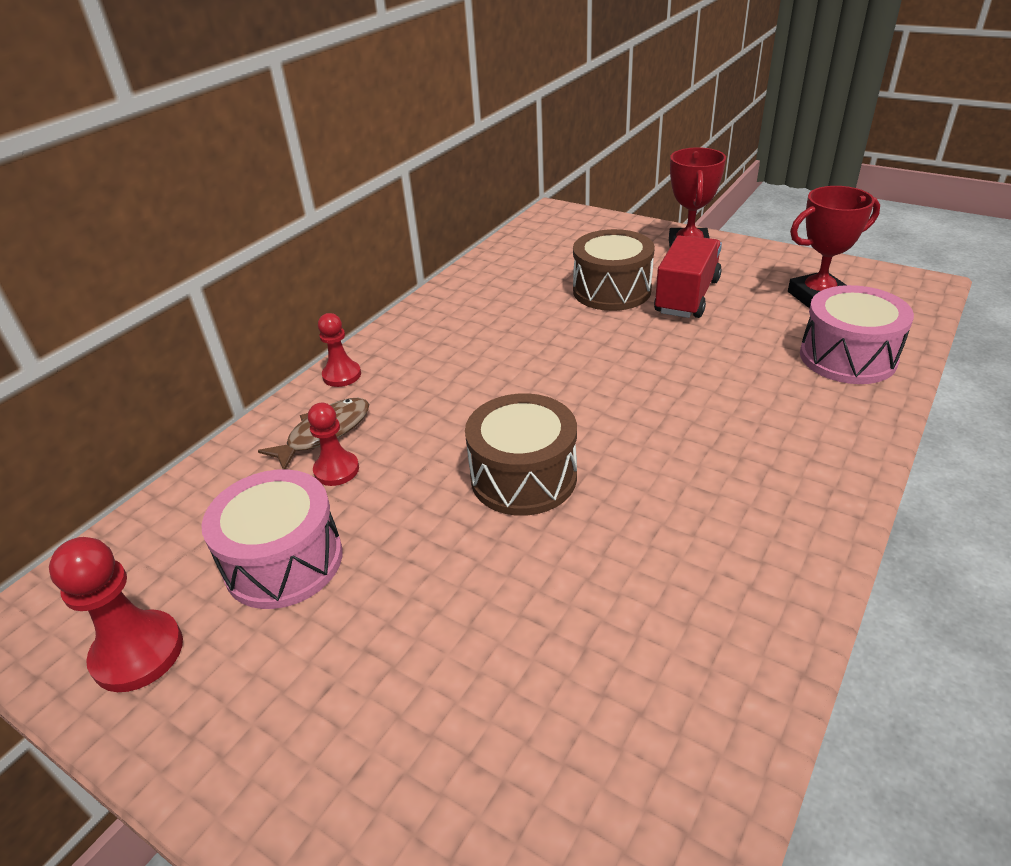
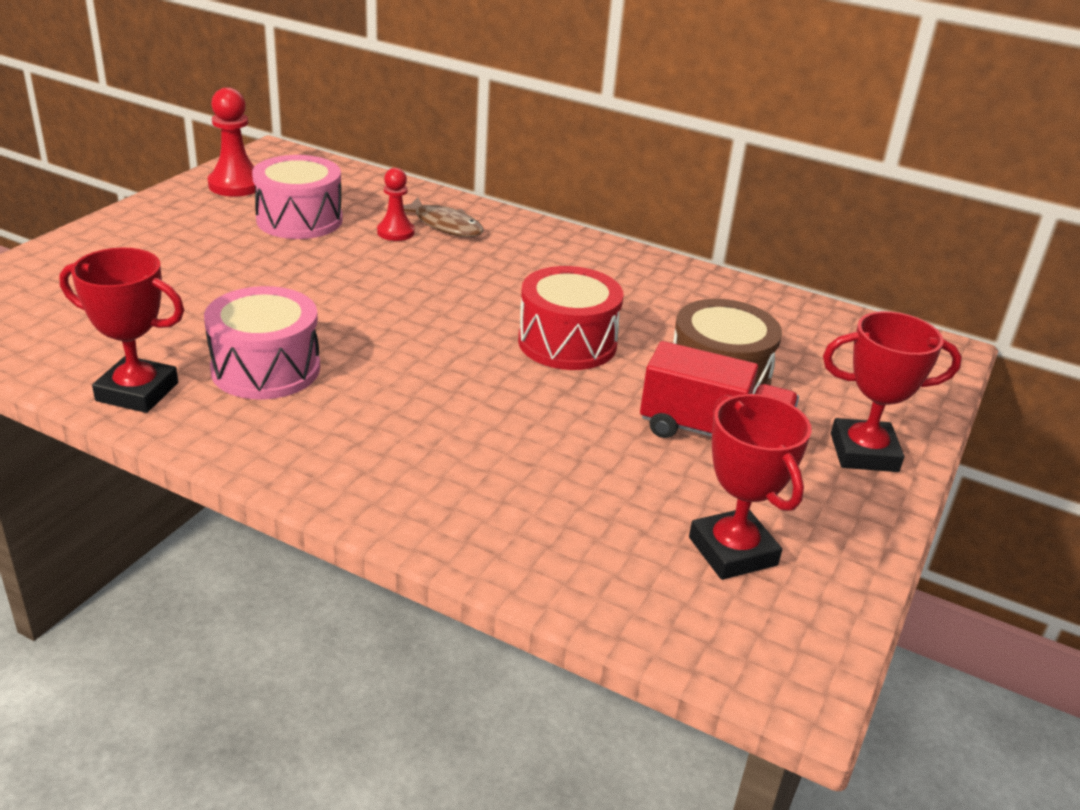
camera: 80 degrees right, 5 degrees down
red pawn [318,313,361,387] -> none
brown drum [465,393,577,516] -> none
pink drum [800,285,914,384] -> pink drum moved to [204,286,320,399]
none -> red trophy [59,248,184,413]
none -> red drum [518,266,623,370]

